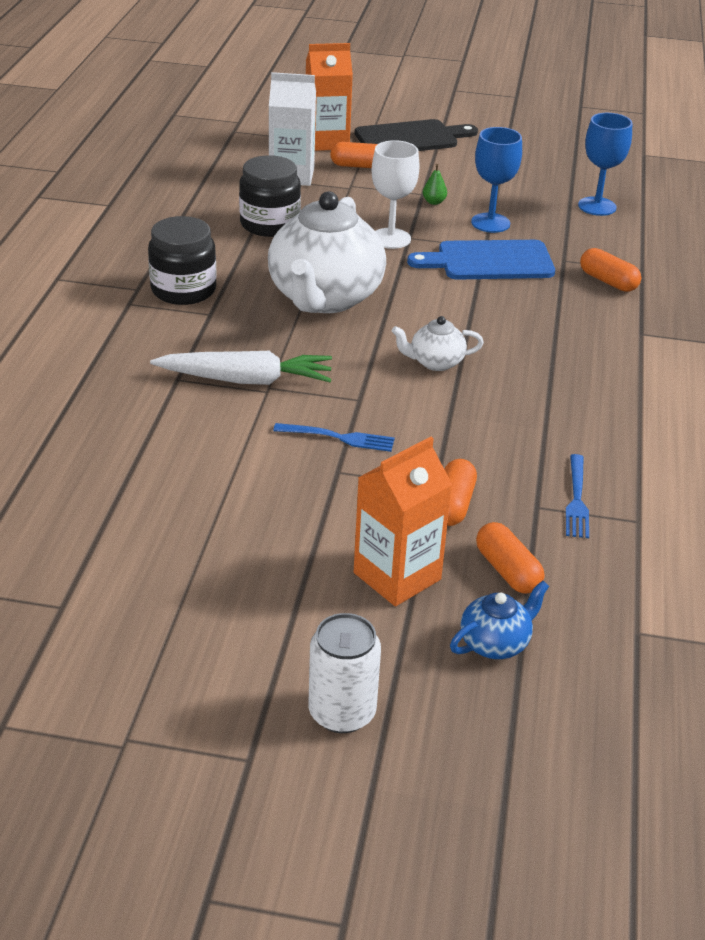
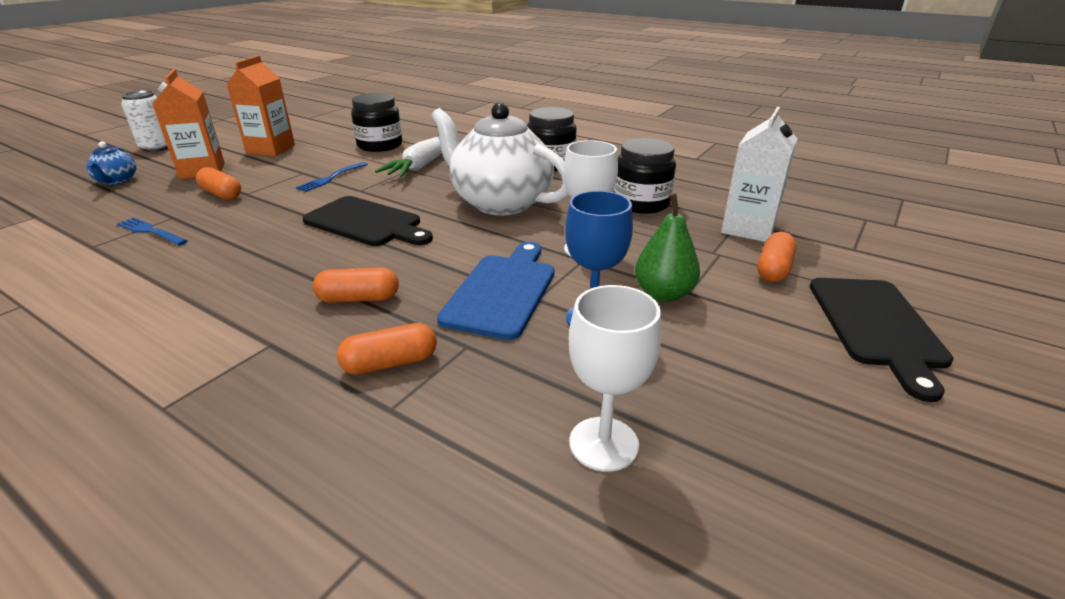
camera: 115 degrees right, 5 degrees down
orange carton [306,43,353,151] -> orange carton moved to [226,56,295,156]
white teapot [392,316,484,371] -> black cutting board [302,196,433,246]
green pear [423,164,447,205] -> green pear [635,193,700,302], size x1.95
orange capsule [476,522,544,594] -> orange capsule moved to [313,267,399,303]
blue goblet [578,113,632,216] -> white goblet [569,285,661,472]
none -> black jar [351,93,402,152]

